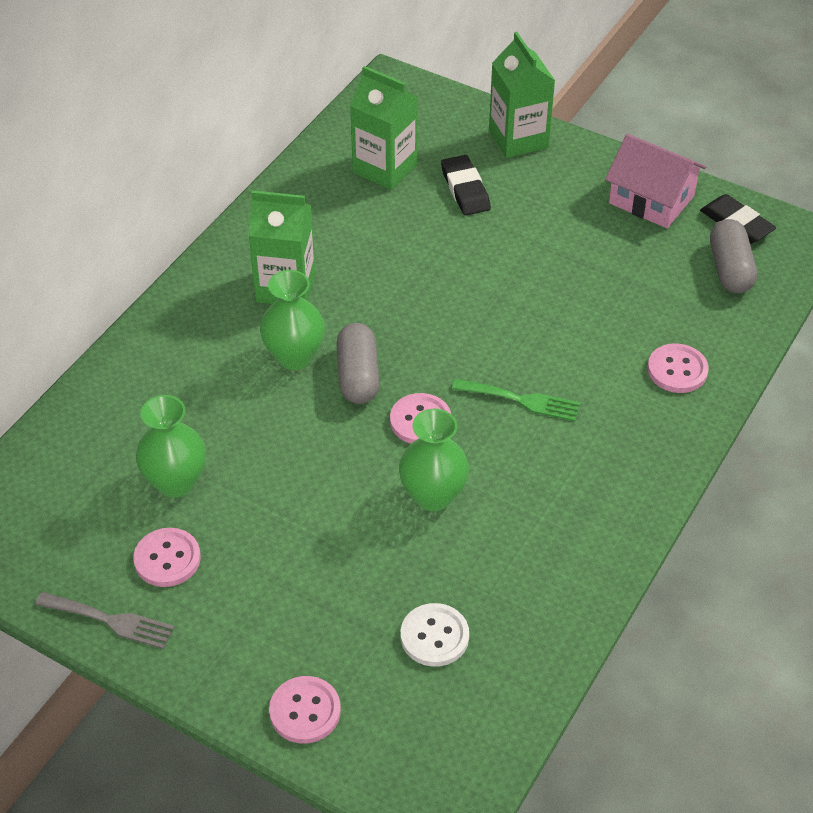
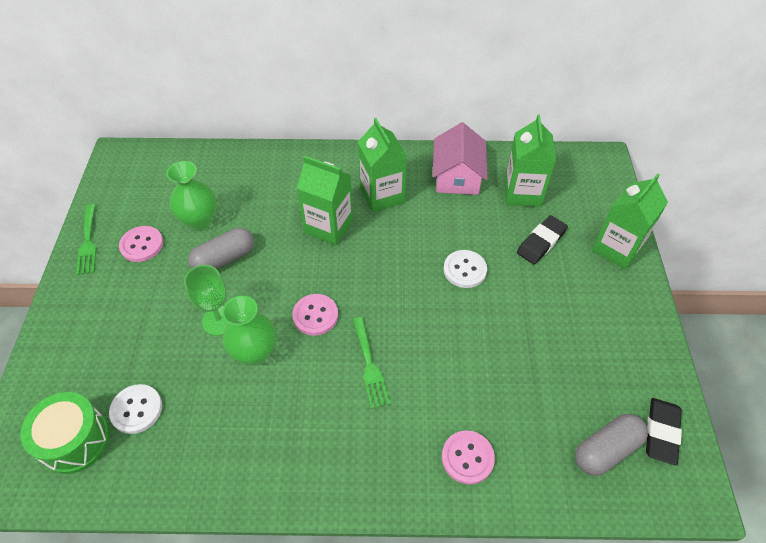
camera: 60 degrees right, 5 degrees up
grey fork [35,592,175,649] -> green fork [76,204,96,275]
green vase [260,270,325,370] -> green carton [297,155,353,245]
pink button [269,676,341,744] -> none
grey capsule [336,323,380,404] -> grey capsule moved to [188,228,254,269]
pink house [605,134,706,228] -> pink house moved to [433,122,488,195]
none -> green drum [21,392,110,474]
none -> green goblet [184,265,228,336]
none -> white button [444,250,487,288]

